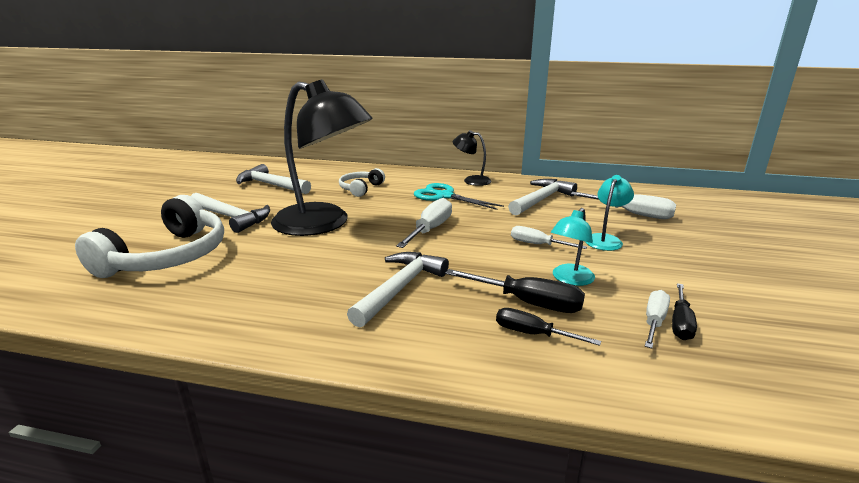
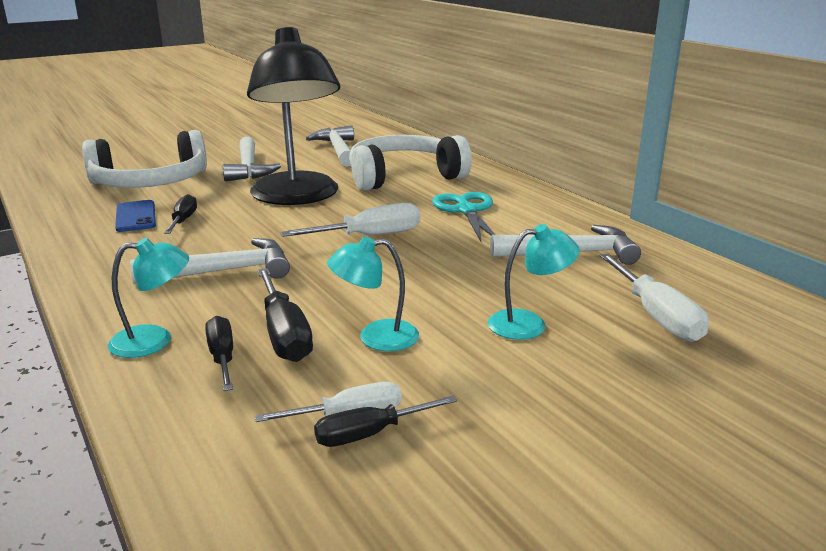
camera: 45 degrees right, 0 degrees up
white headphones [339,168,385,197] -> white headphones [349,135,472,191], size x1.96
black lamp [453,130,491,186] -> none
white screwdriver [511,226,587,249] -> none
none -> turquoise lamp [108,238,189,358]
none -> blue phone [115,200,156,232]
none -> black screwdriver [164,194,197,234]

